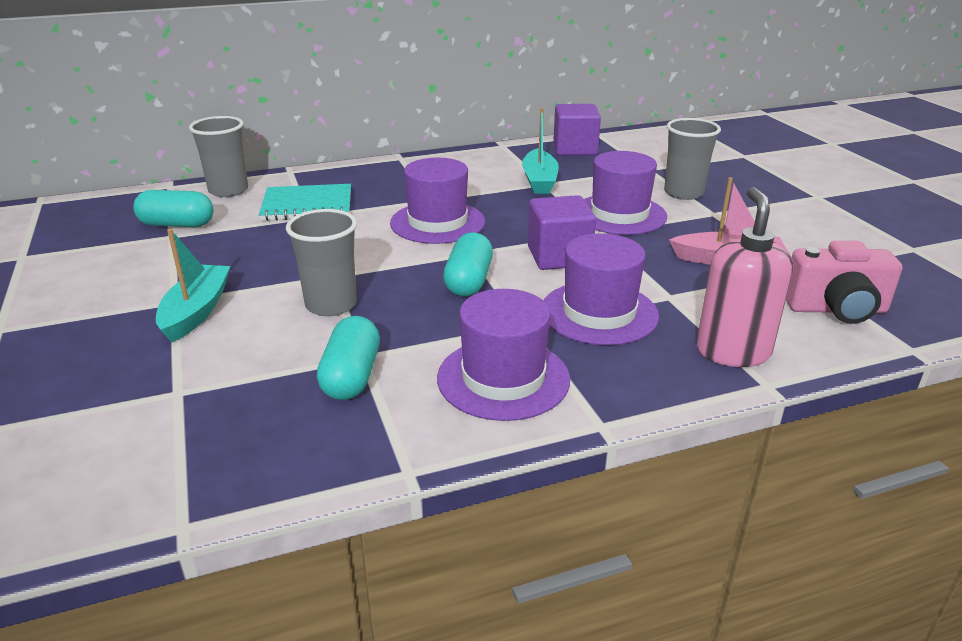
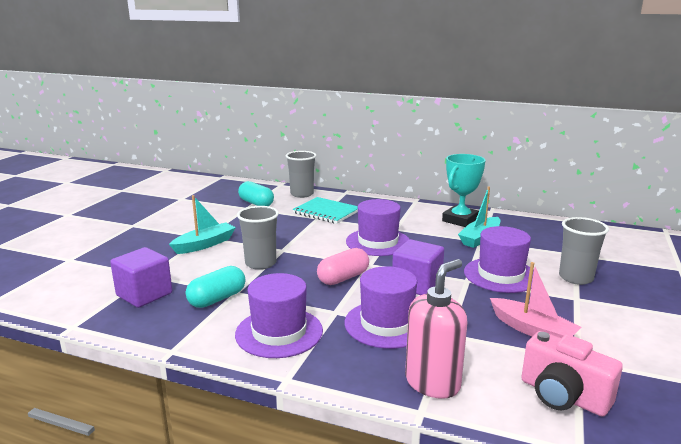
camera: 40 degrees right, 10 degrees down
turquoise capsule [443,232,493,296] -> pink capsule [317,248,369,285]
purple cube [553,104,601,156] -> purple cube moved to [110,247,172,308]
none -> turquoise trophy [442,154,486,227]

